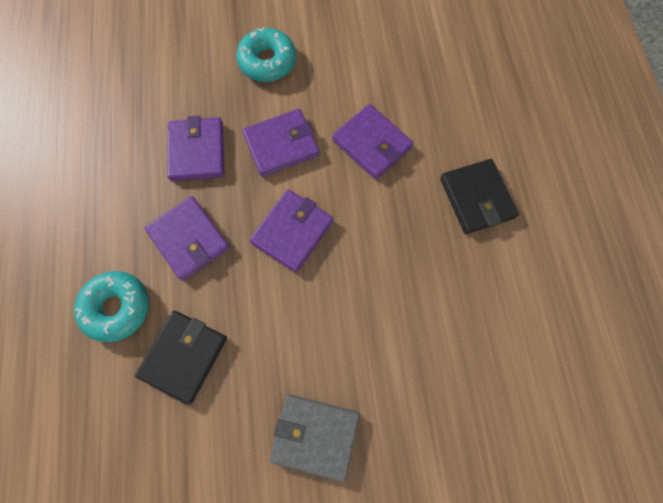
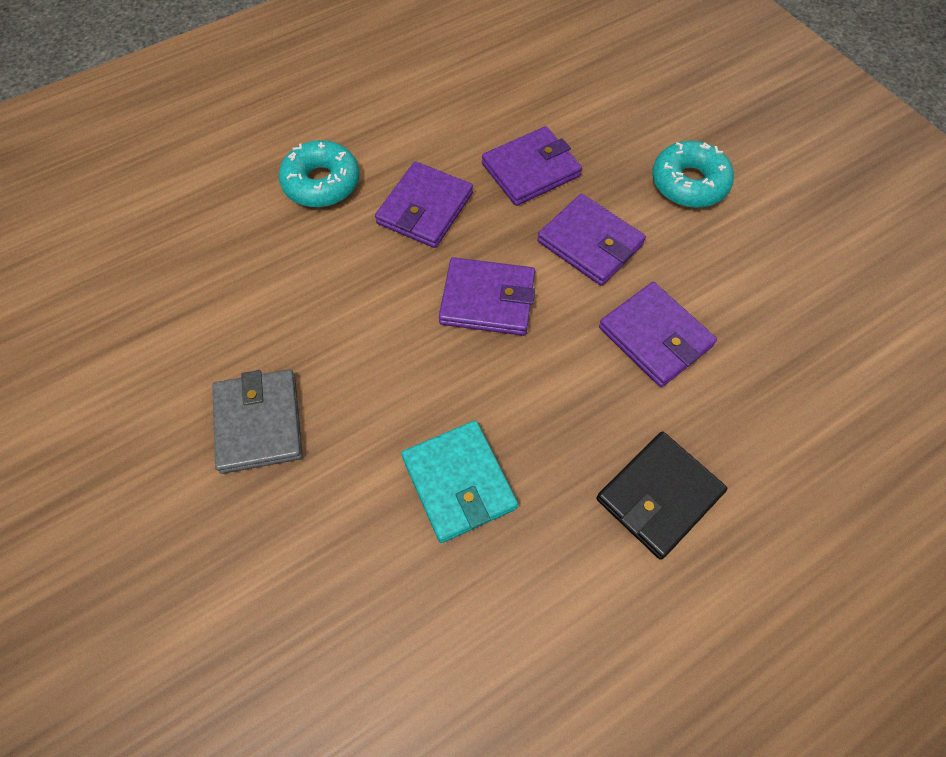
camera: 65 degrees right, 10 degrees down
black wallet [135,311,227,405] -> none
purple wallet [332,104,413,180] -> purple wallet turned 60 degrees counterclockwise [599,282,717,387]
none -> turquoise wallet [401,421,518,543]

